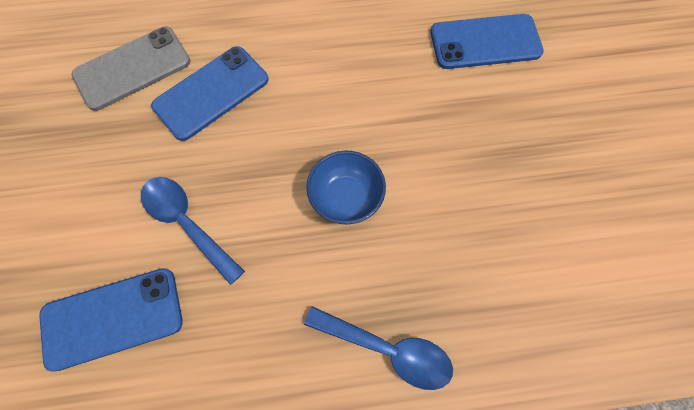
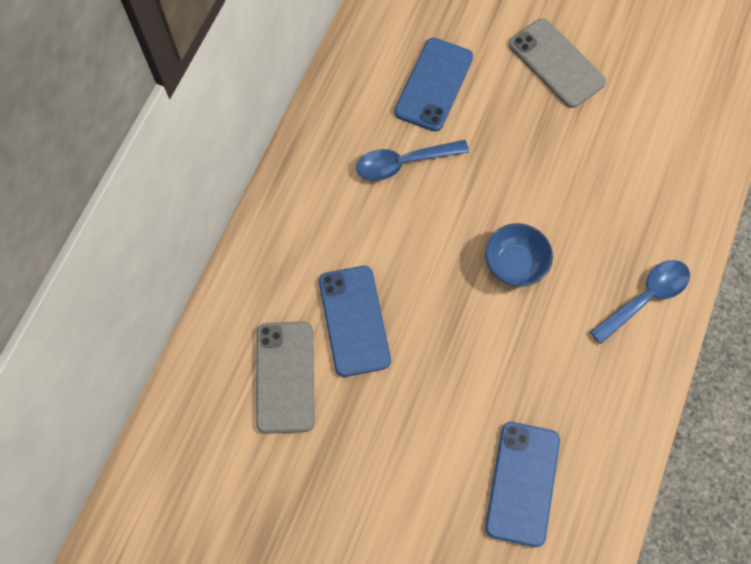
camera: 60 degrees left, 0 degrees up
blue spoon [141,177,245,285] -> blue spoon moved to [356,140,469,181]
none -> grey phone [509,19,606,108]

